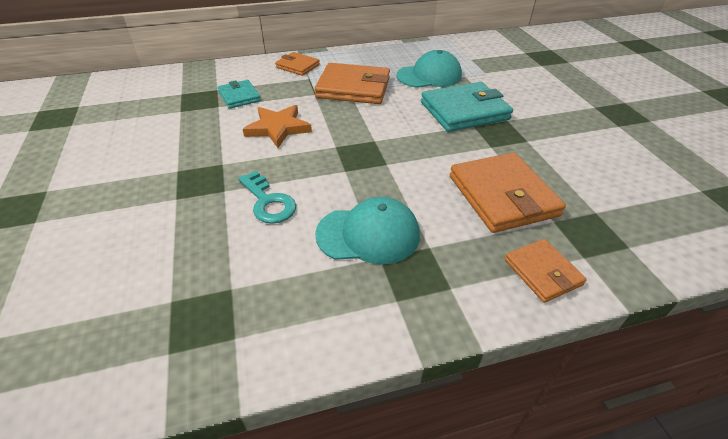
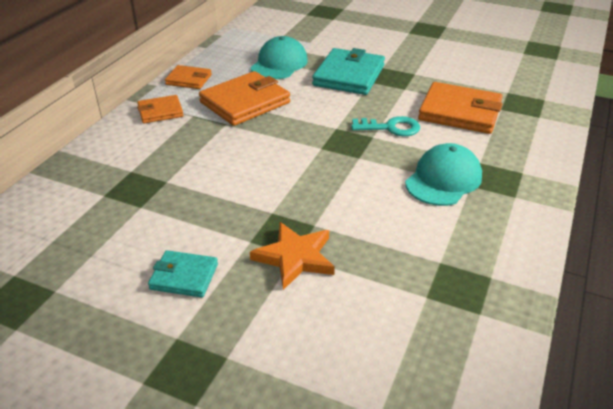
camera: 50 degrees left, 5 degrees down
turquoise wallet [218,80,261,109] -> turquoise wallet moved to [148,250,218,298]
turquoise key [238,171,296,224] -> turquoise key moved to [351,116,420,136]
orange star [243,105,312,148] -> orange star moved to [250,222,335,290]
orange wallet [505,239,587,303] -> orange wallet moved to [165,65,212,89]

